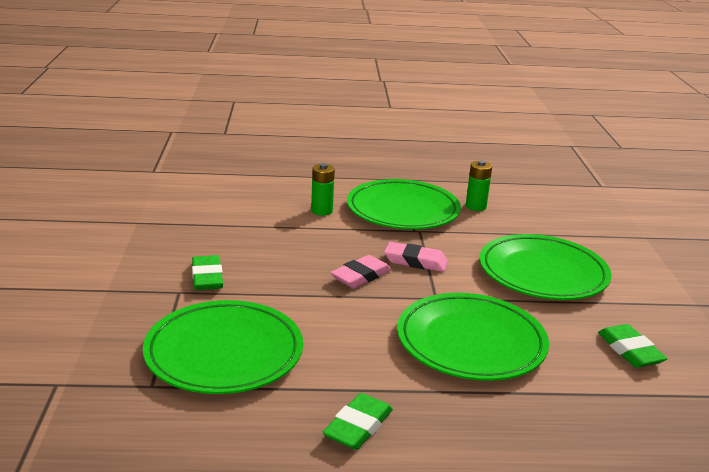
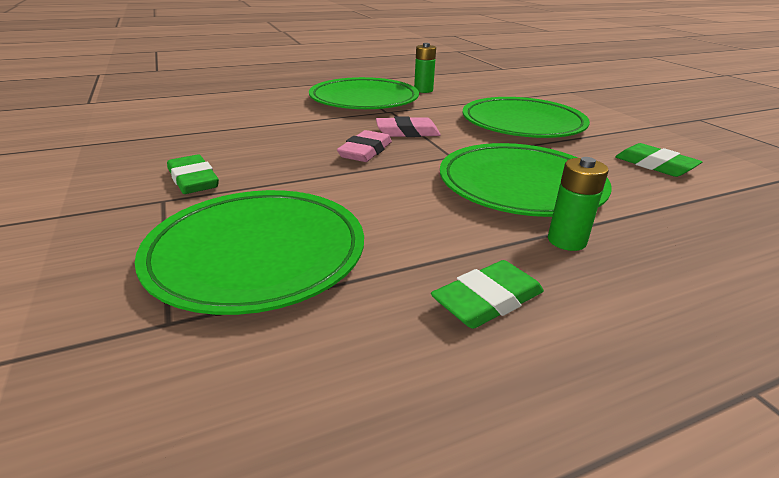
camera: 20 degrees left, 5 degrees up
green battery [311,163,335,216] -> green battery moved to [548,157,609,251]
green eraser [323,393,393,450] -> green eraser turned 45 degrees clockwise [431,260,544,329]

